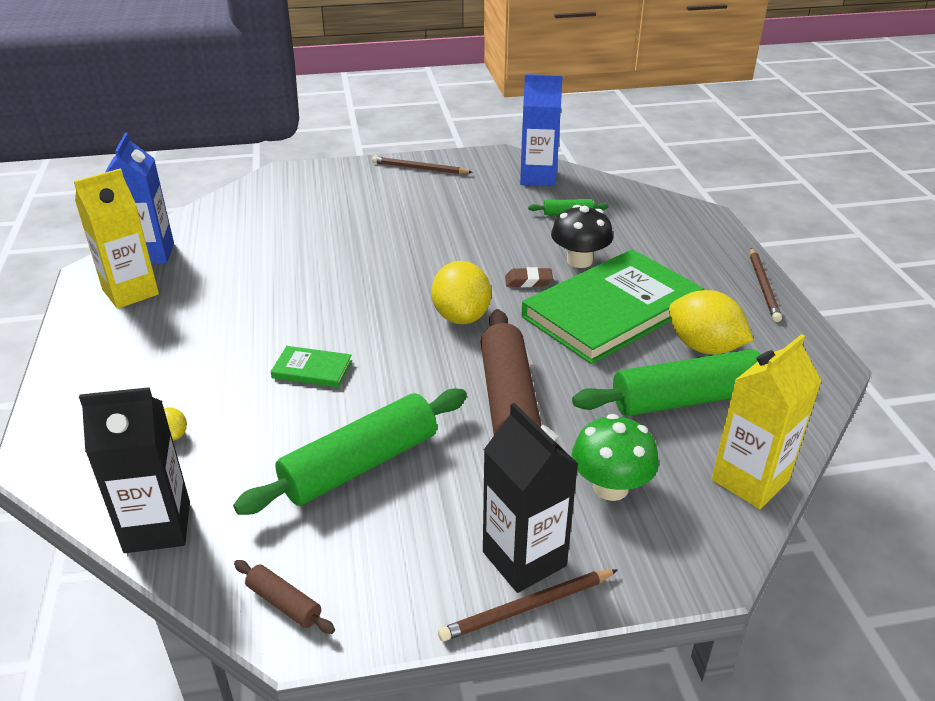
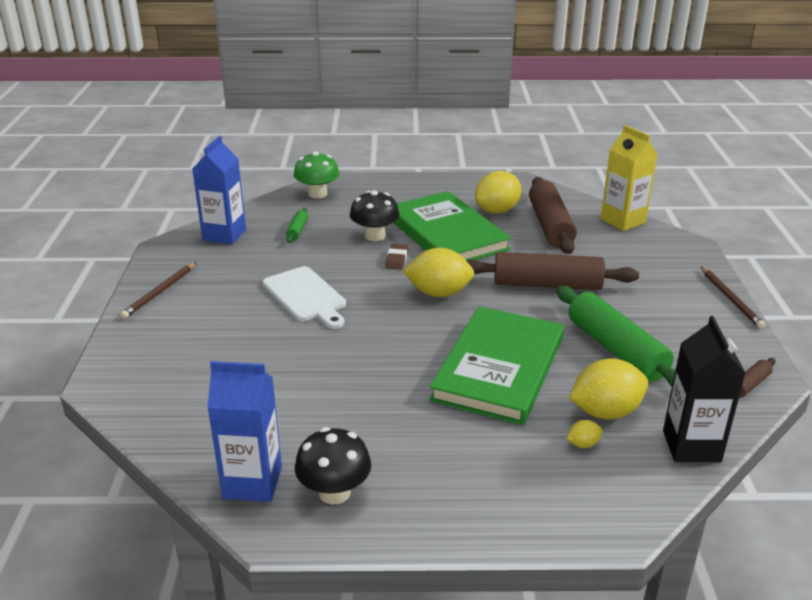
camera: 80 degrees left, 5 degrees down
yellow carton [74,168,159,309] -> black mushroom [295,427,371,504]
green book [271,346,352,388] -> green book [429,306,564,425], size x2.47
black carton [483,403,578,593] -> none
green rolling pin [572,349,761,416] -> brown rolling pin [529,177,577,254]
green mushroom [572,414,659,501] -> green mushroom moved to [294,151,339,199]
brown pencil [750,248,782,322] -> none
none -> white cutting board [263,266,346,329]
none -> yellow lemon [569,358,648,419]

